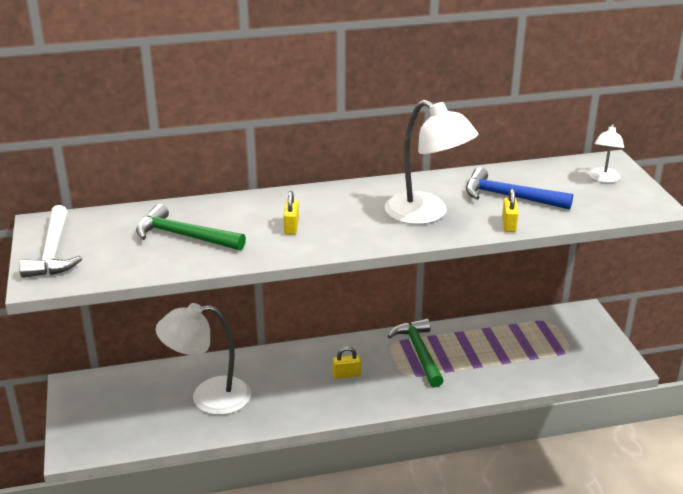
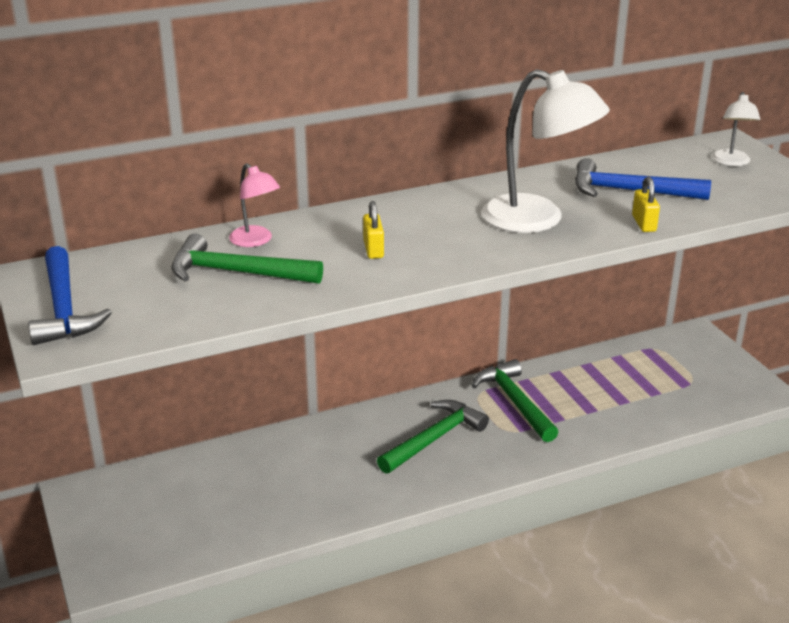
camera: 10 degrees left, 0 degrees up
white hammer [19,205,82,278] -> blue hammer [28,246,112,345]
white lamp [156,303,251,415] -> none
yellow padlock [333,347,361,379] -> green hammer [377,400,489,474]
none -> pink lamp [229,163,280,247]

